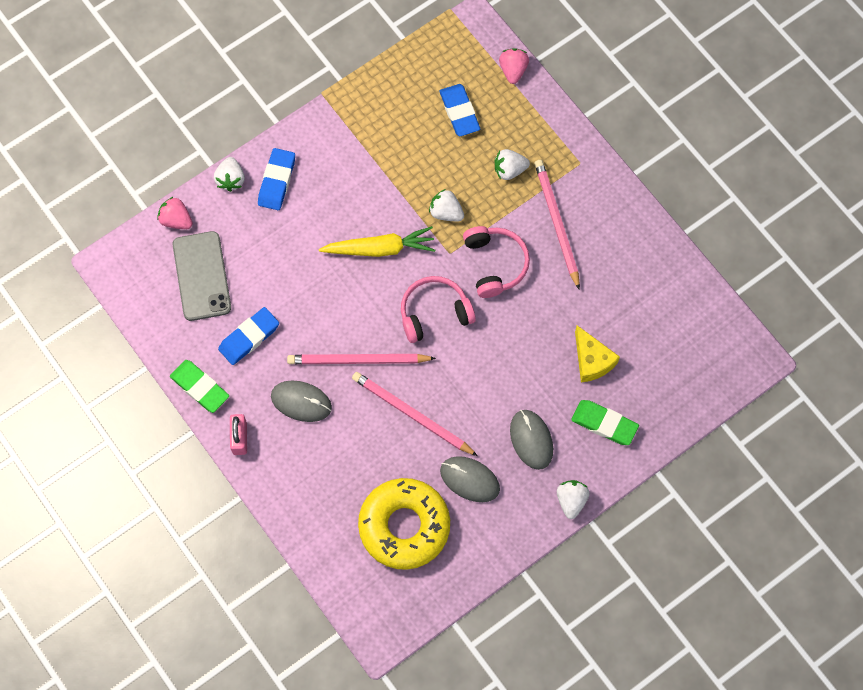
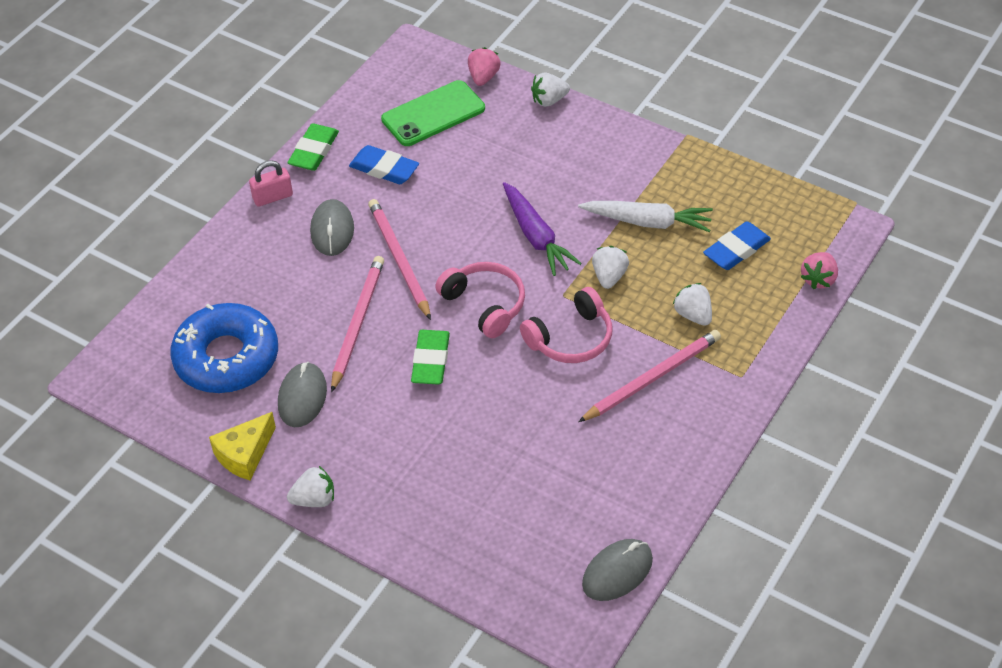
camera: 70 degrees right, 20 degrees down
grey phone [173,231,231,321] -> green phone [381,80,485,146]
blue eraser [258,148,295,210] -> none
yellow carrot [319,226,435,257] -> purple carrot [503,182,582,276]
yellow donut [358,478,450,570] -> blue donut [170,303,278,393]
pink strawberry [499,48,529,84] -> pink strawberry turned 135 degrees clockwise [801,252,838,289]
grey mouse [510,410,553,470] -> grey mouse moved to [582,539,653,601]
green eraser [571,400,639,445] -> green eraser moved to [411,330,450,385]
yellow cheese [575,325,620,383] -> yellow cheese moved to [209,412,276,480]
none -> white carrot [578,201,713,232]

